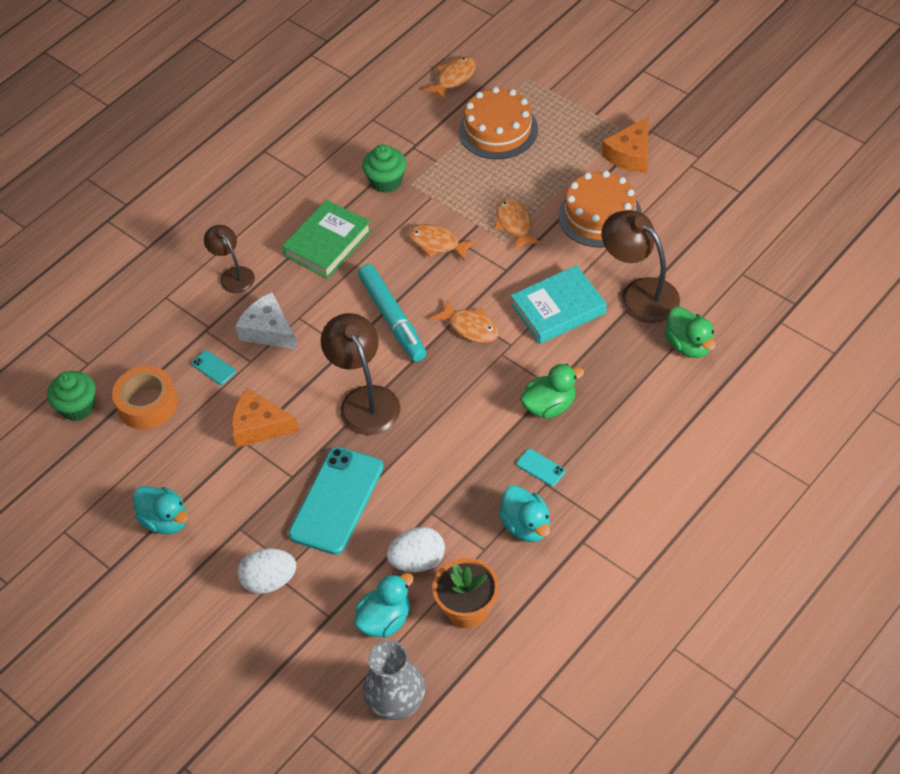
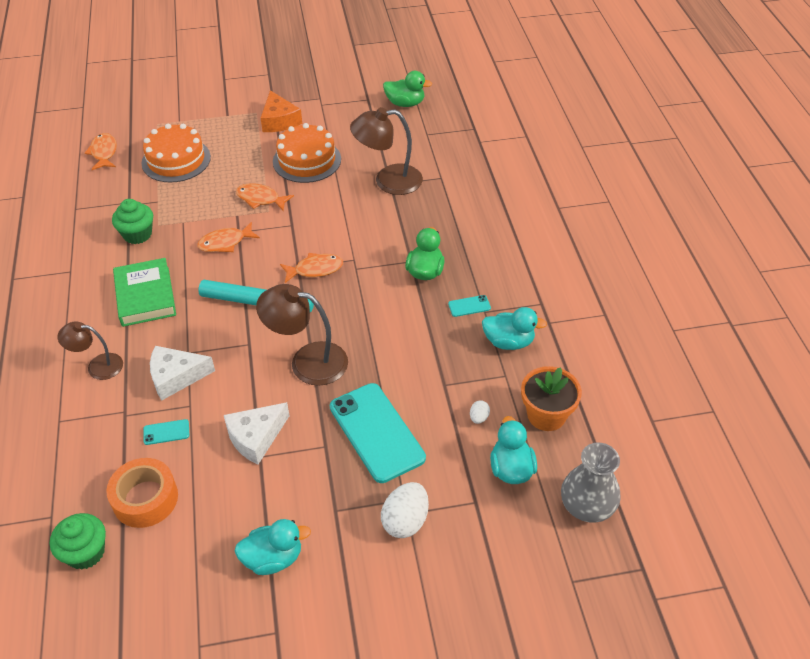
camera: 55 degrees left, 5 degrees down
orange cheese [232,388,299,447] -> white cheese [224,402,289,464]
white egg [387,527,445,572] -> white egg [470,400,490,424], size x0.49
turquoise book [511,265,606,344] -> none
green duck [665,307,716,358] -> green duck moved to [383,71,432,107]

